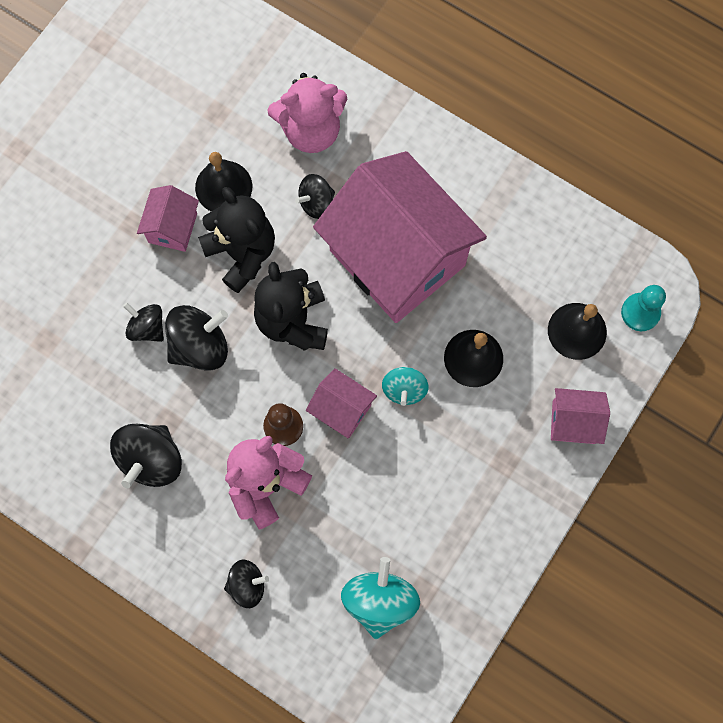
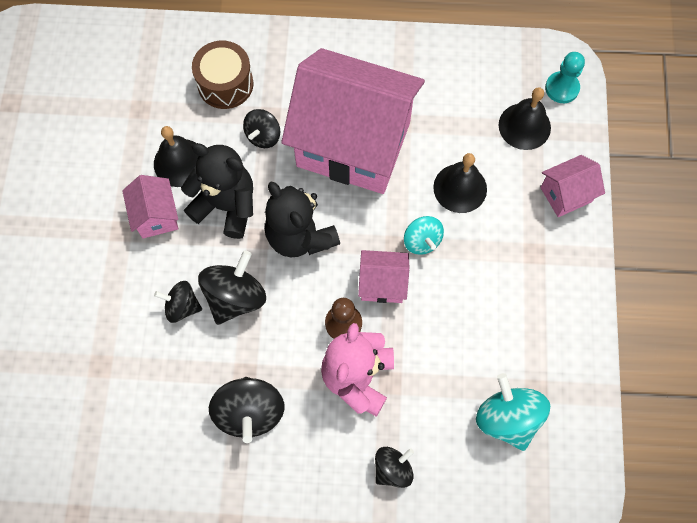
camera: 30 degrees left, 5 degrees down
pink teddy bear [268,73,347,153] -> brown drum [192,41,254,109]

